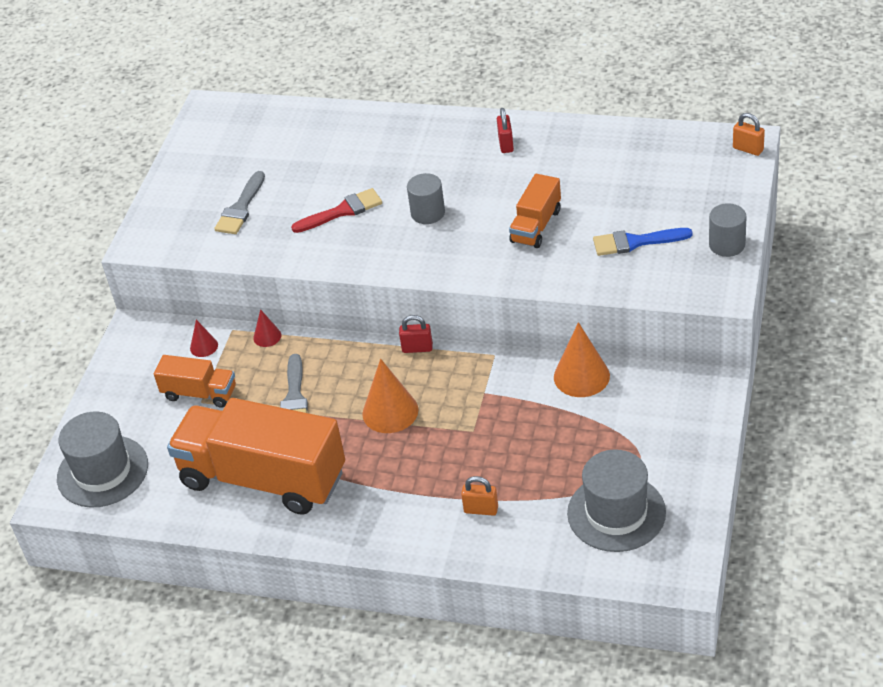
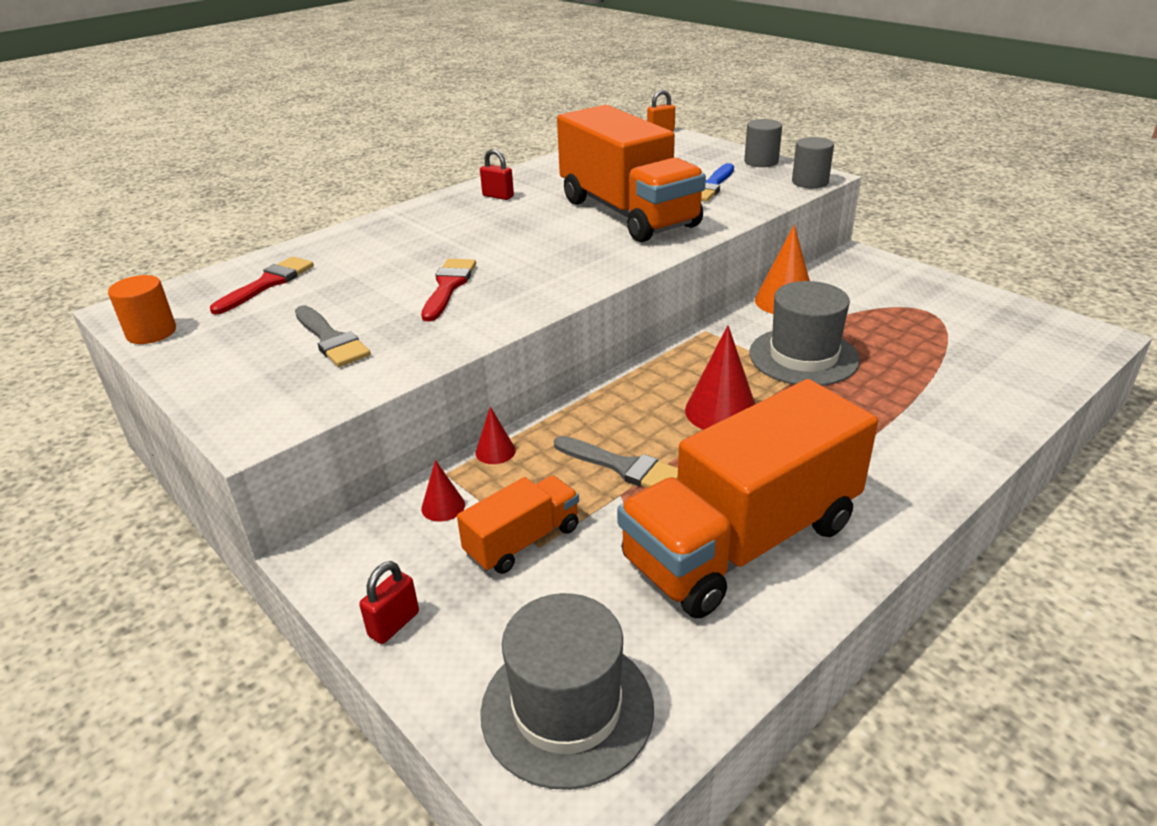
camera: 60 degrees left, 10 degrees down
orange cone [362,359,418,433] -> red cone [685,325,755,430]
red padlock [399,315,433,353] -> red padlock moved to [359,561,419,644]
grey cylinder [407,173,445,224] -> grey cylinder moved to [792,137,834,188]
orange padlock [461,476,498,516] -> none
orange truck [509,174,561,248] -> orange truck [557,105,706,242], size x2.09
grey hat [567,449,666,552] -> grey hat moved to [749,281,860,386]
none -> orange cylinder [108,275,176,344]
none -> red brush [210,256,314,315]

